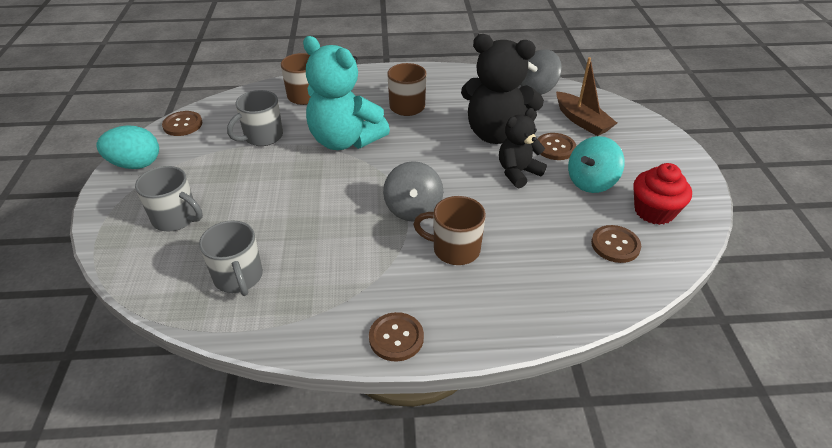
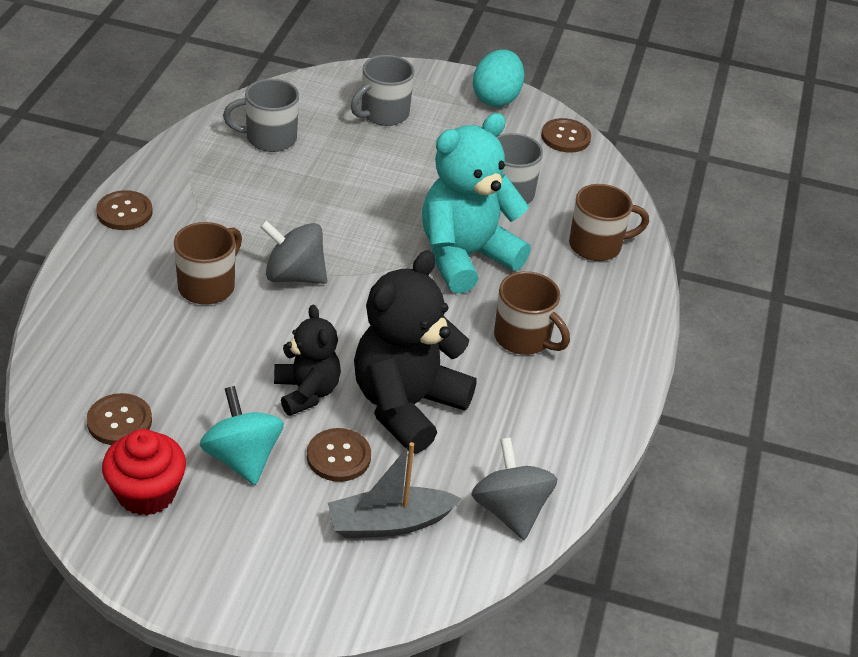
camera: 105 degrees right, 0 degrees up
brown boat [556,57,617,136] -> grey boat [328,442,462,539]

